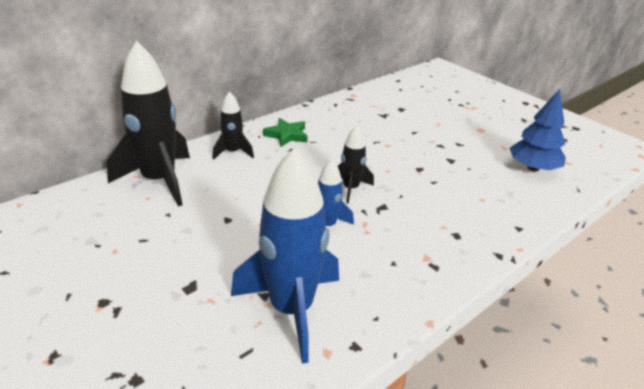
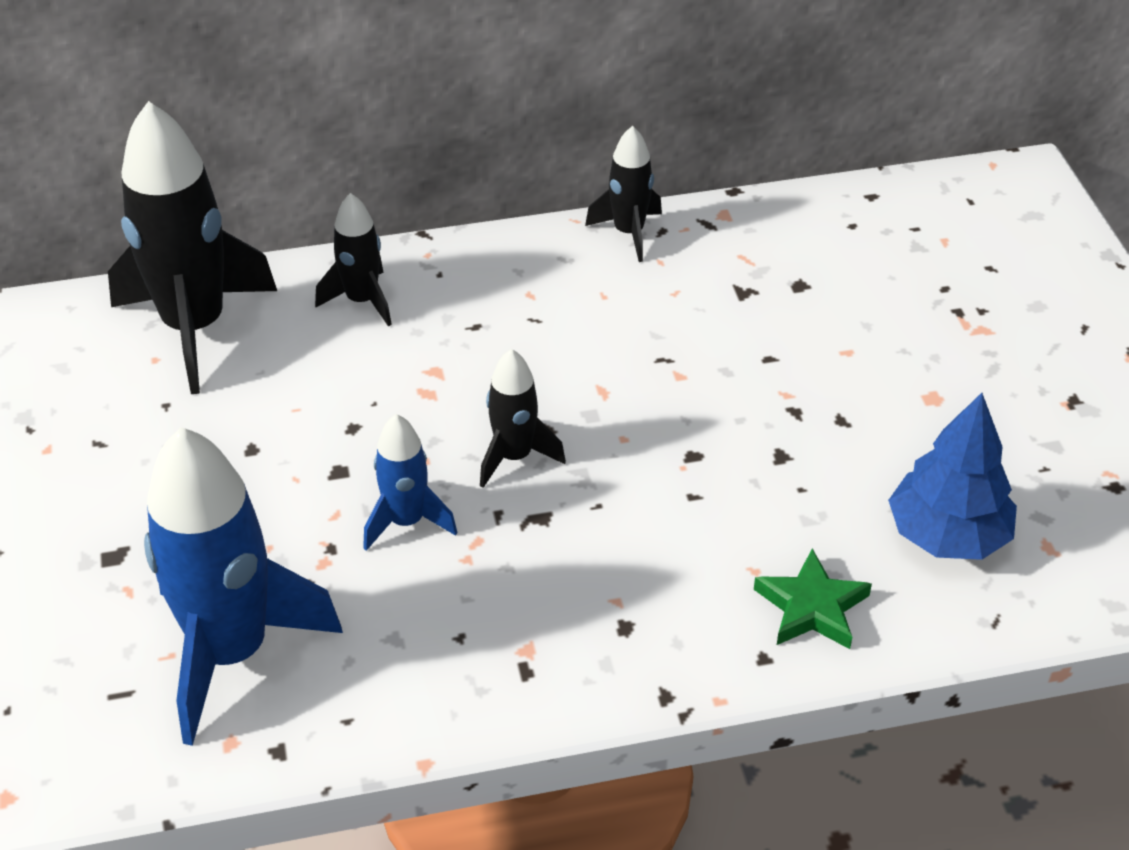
camera: 30 degrees right, 10 degrees up
green star [263,118,307,147] -> green star moved to [754,549,872,649]
none -> black rocket [585,126,662,262]

